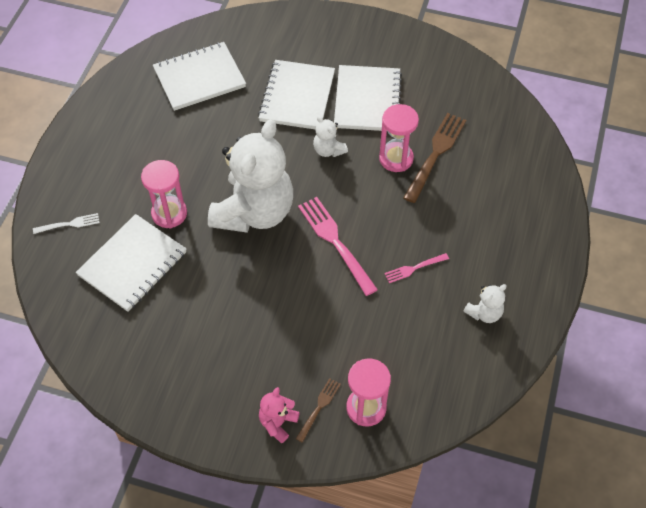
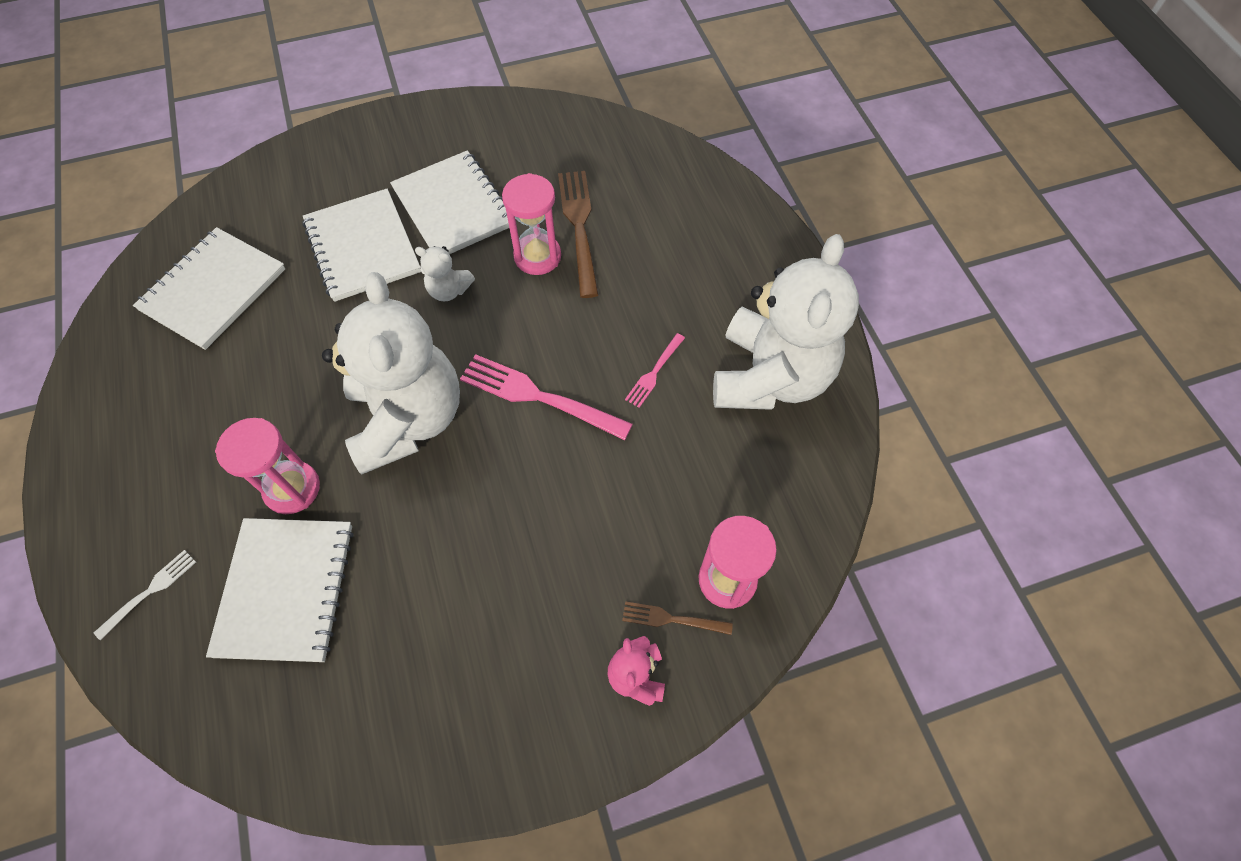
camera: 35 degrees left, 5 degrees up
brown fork [296,378,341,443] -> brown fork turned 75 degrees counterclockwise [622,601,733,635]
white teddy bear [464,284,507,323] -> white teddy bear [713,234,859,410], size x2.44

